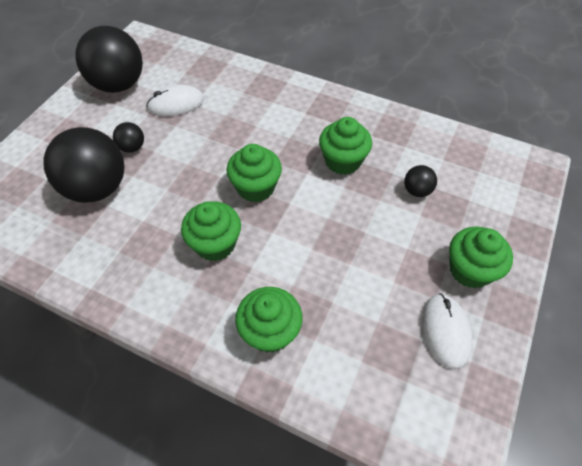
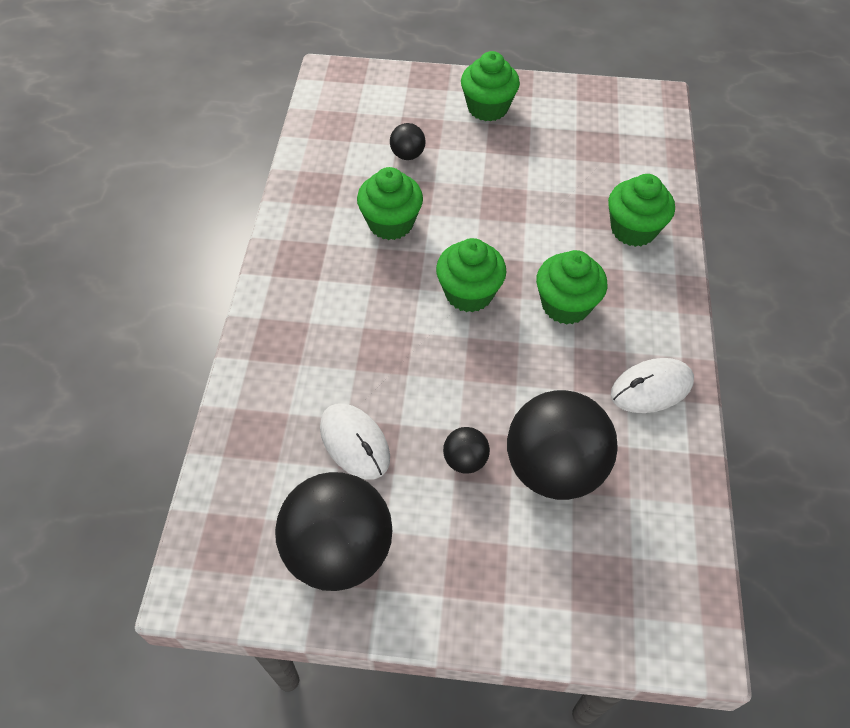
camera: 110 degrees left, 0 degrees up
white mouse [422,293,472,370] -> white mouse moved to [611,358,694,413]

